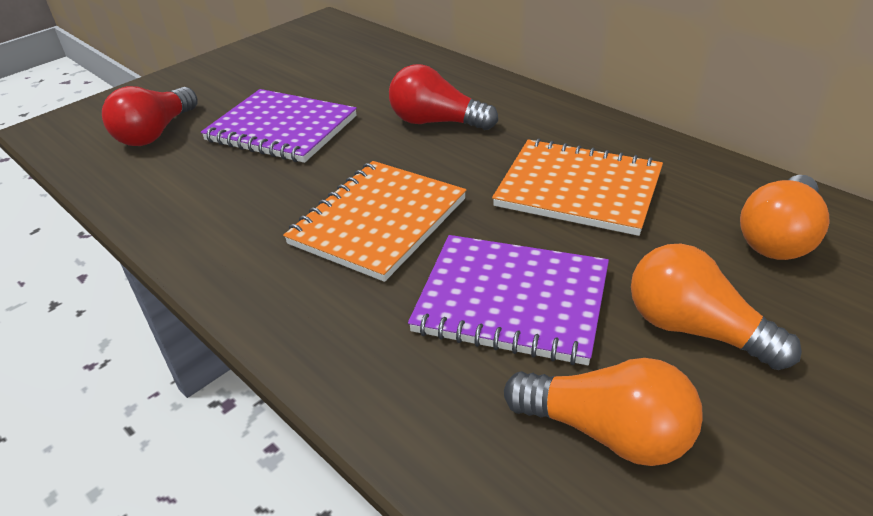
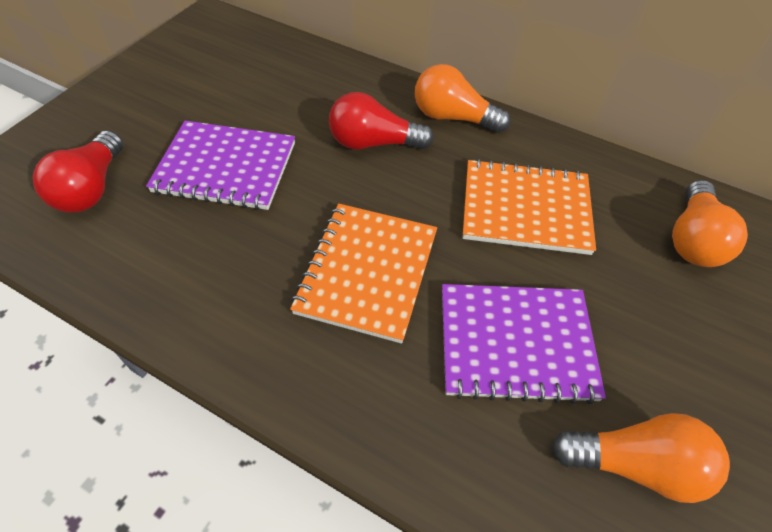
camera: 20 degrees left, 15 degrees up
orange light bulb [631,244,802,370] -> orange light bulb moved to [415,64,511,133]

